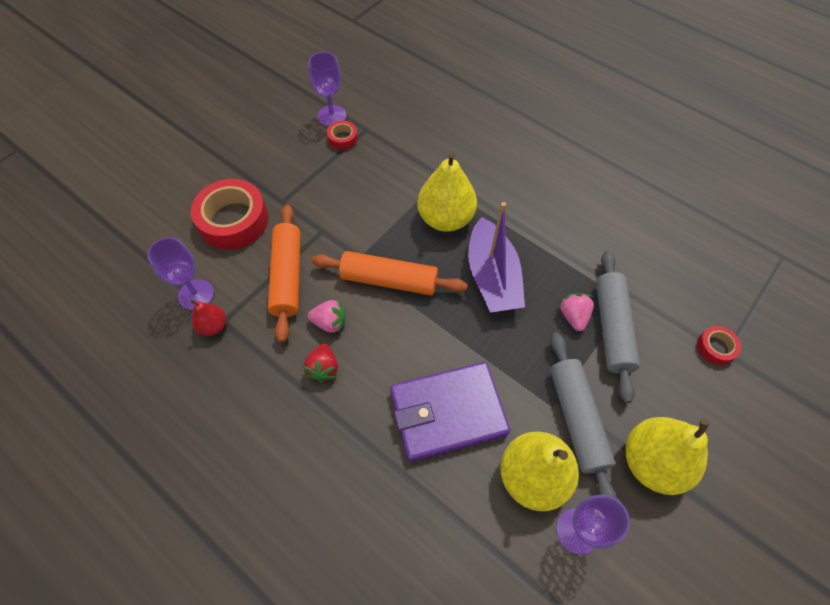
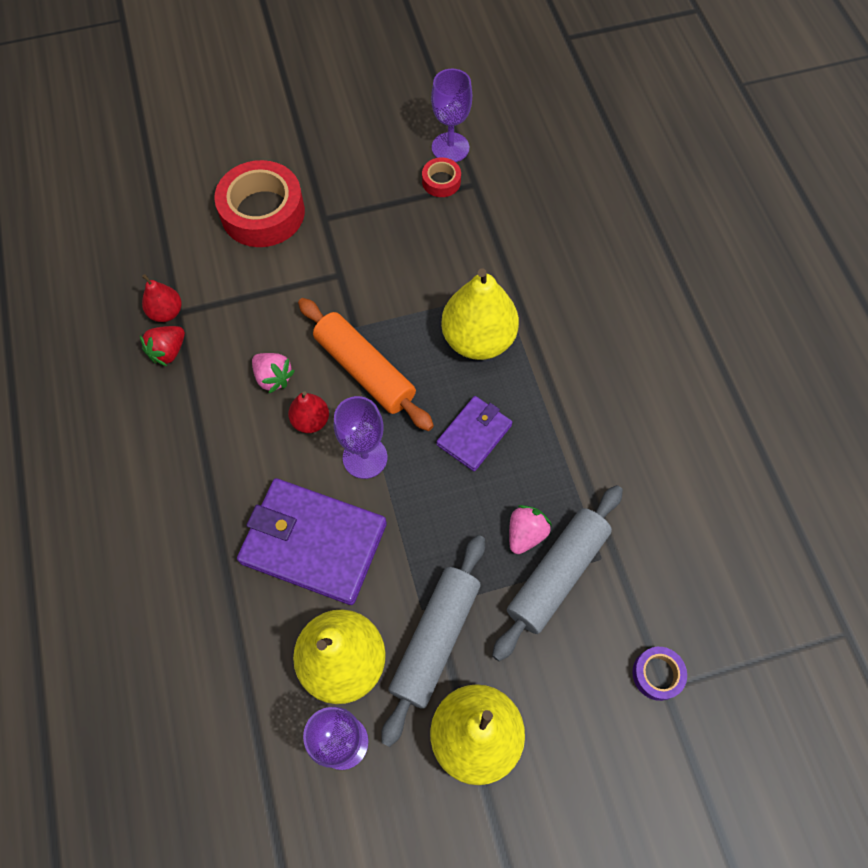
camera: 35 degrees right, 5 degrees up
purple goblet [147,237,214,310] -> purple goblet moved to [334,396,387,479]
orange rolling pin [268,204,301,343] -> none
red strawberry [303,343,338,383] -> red strawberry moved to [140,326,185,366]
purple boat [468,202,525,313] -> purple wallet [437,396,512,471]
red tape [697,326,741,365] -> purple tape [632,647,687,701]
none -> red pear [288,391,329,433]

